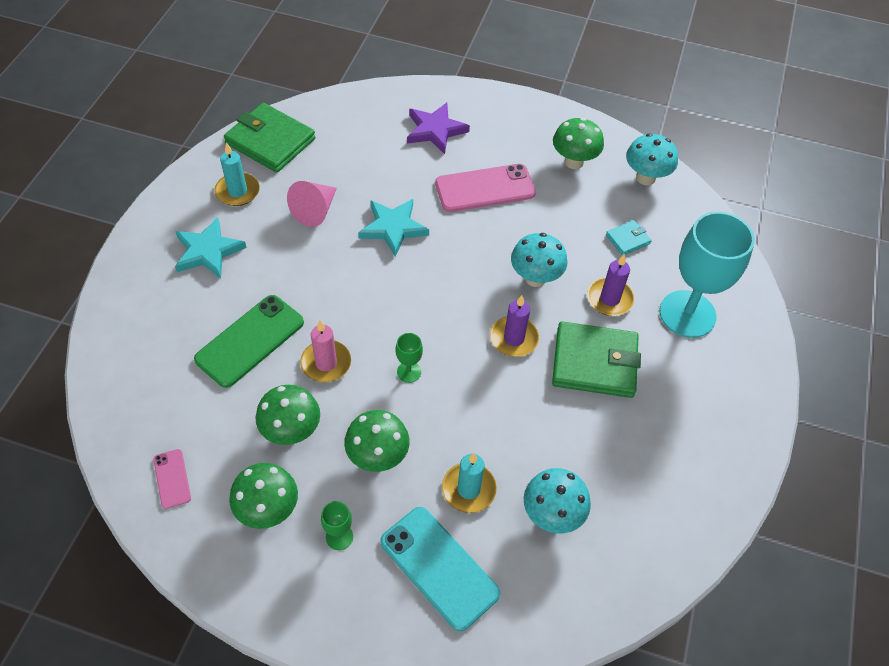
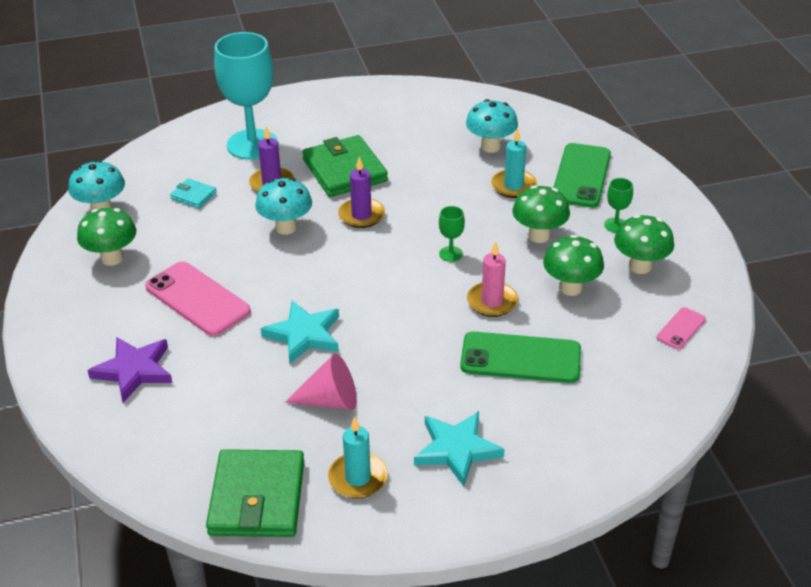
camera: 120 degrees left, 15 degrees down
turquoise phone [380,507,500,631] -> green phone [553,143,611,208]

